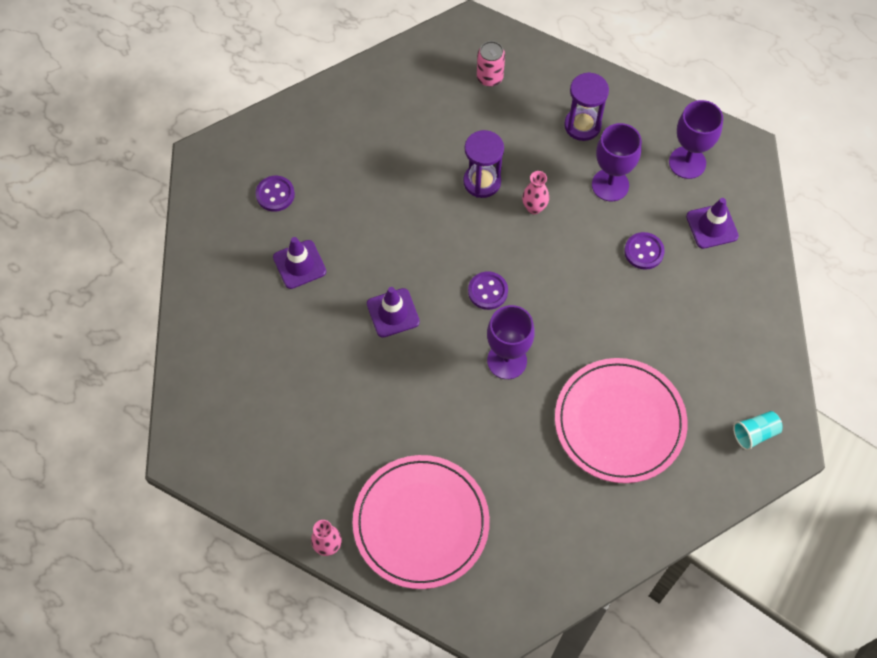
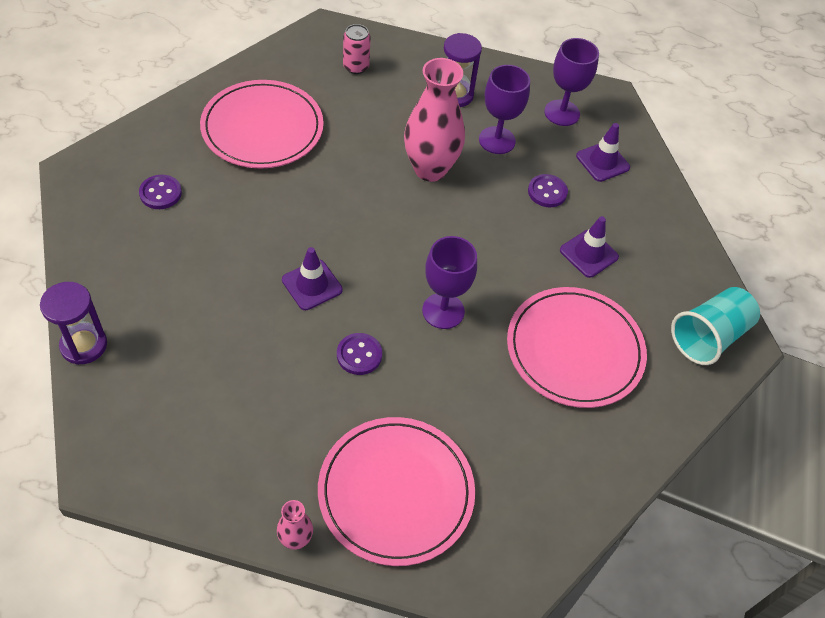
camera: 20 degrees left, 10 degrees down
purple traffic cone [273,237,326,289] -> purple traffic cone moved to [560,216,619,278]
purple hourglass [463,130,504,198] -> purple hourglass moved to [40,282,107,365]
purple button [468,271,508,310] -> purple button moved to [337,333,382,375]
pink vase [522,171,549,214] -> pink vase [404,58,465,182], size x2.18
turquoise cup [733,411,783,451] -> turquoise cup [671,287,760,365], size x1.80
none -> pink plate [200,80,324,169]

